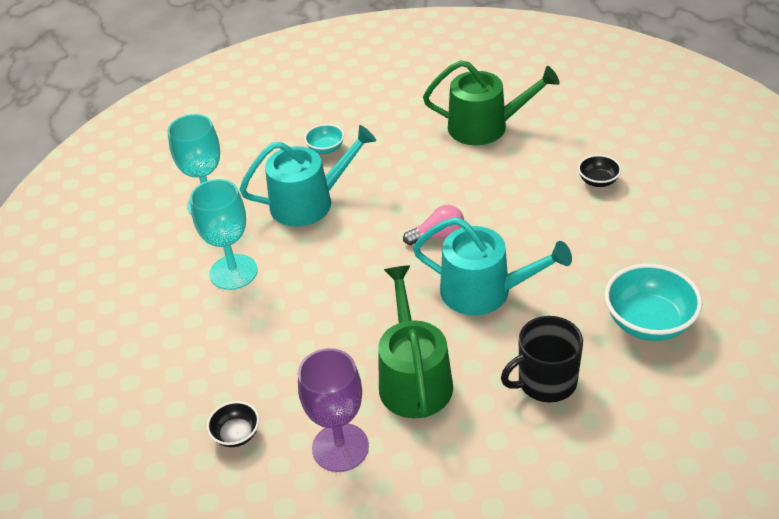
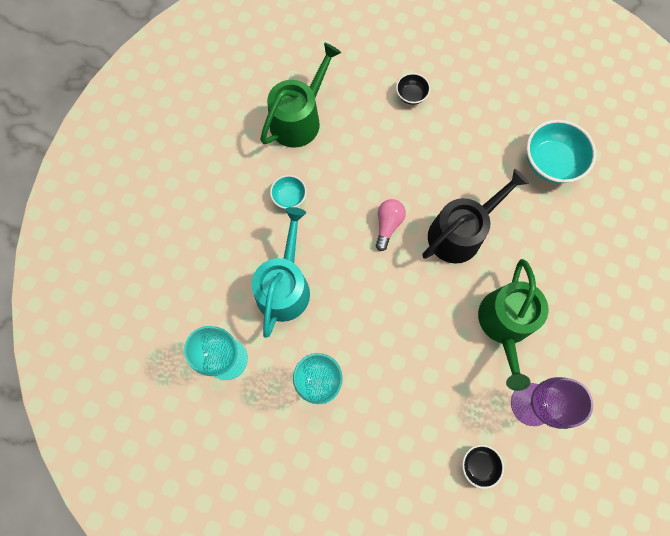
camera: 60 degrees left, 30 degrees up
turquoise bowl [304,124,344,154] -> turquoise bowl moved to [270,175,307,209]
green watering can [378,265,453,418] -> green watering can turned 105 degrees counterclockwise [478,259,549,391]
turquoise watering can [413,217,572,315] -> black watering can [422,169,529,264]
black mug [501,316,583,403] -> none

